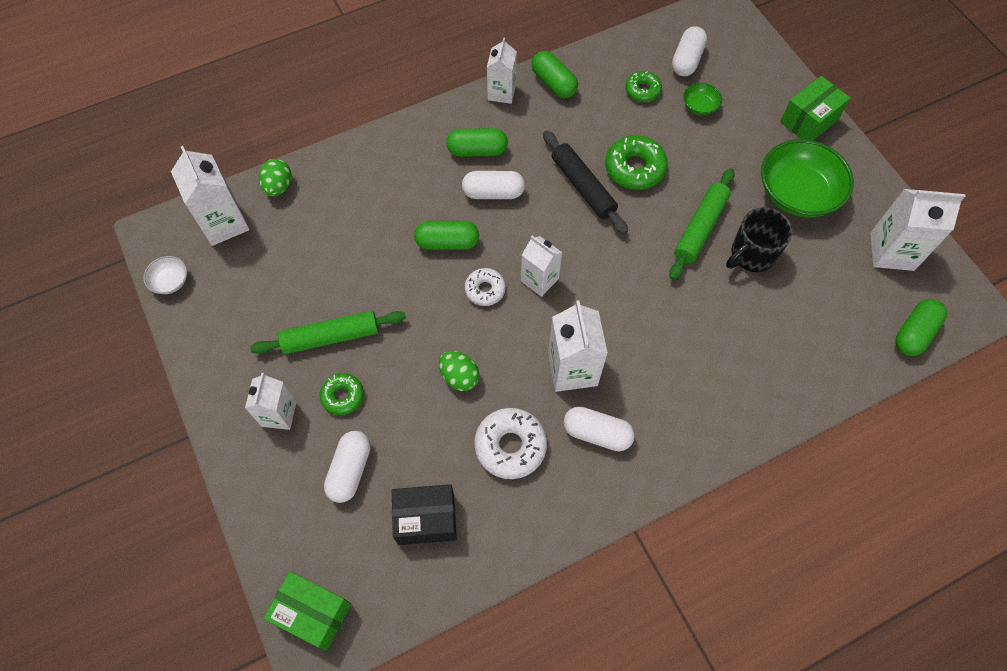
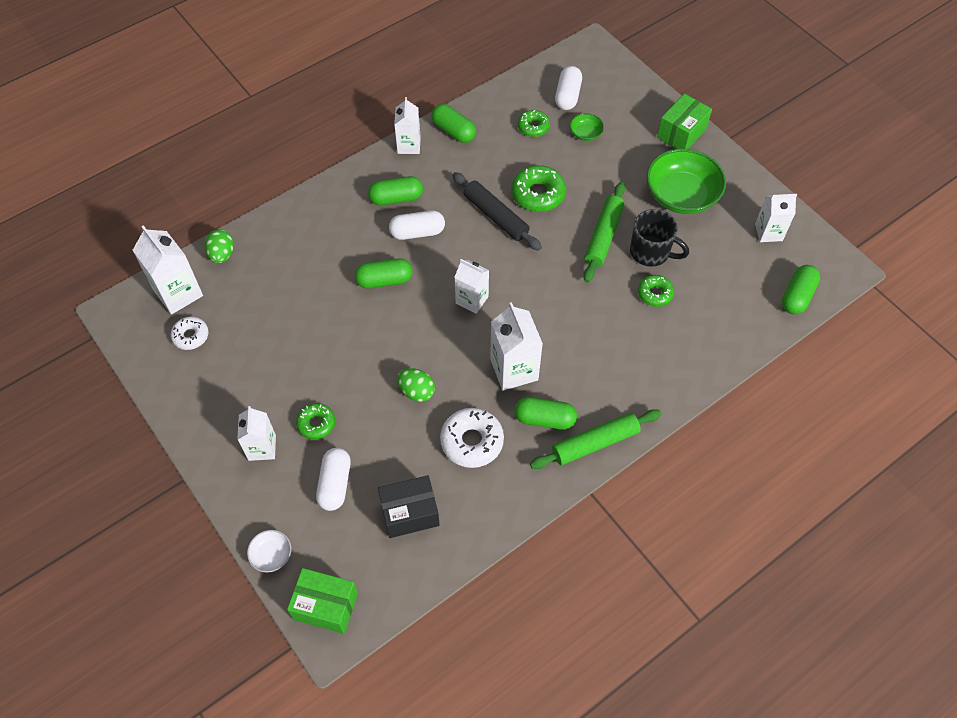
camera: 10 degrees left, 5 degrees down
white bowl [143,256,187,294] -> white bowl moved to [247,530,291,573]
green rolling pin [250,311,406,354] -> green rolling pin moved to [530,409,661,469]
white donut [465,268,506,306] -> white donut moved to [171,317,209,350]
white capsule [564,406,635,451] -> green capsule [514,397,577,430]
black mug [726,207,793,272] -> black mug turned 105 degrees counterclockwise [630,209,689,267]
white carton [870,189,965,271] -> white carton [755,194,797,242], size x0.67
none -> green donut [638,275,674,307]

